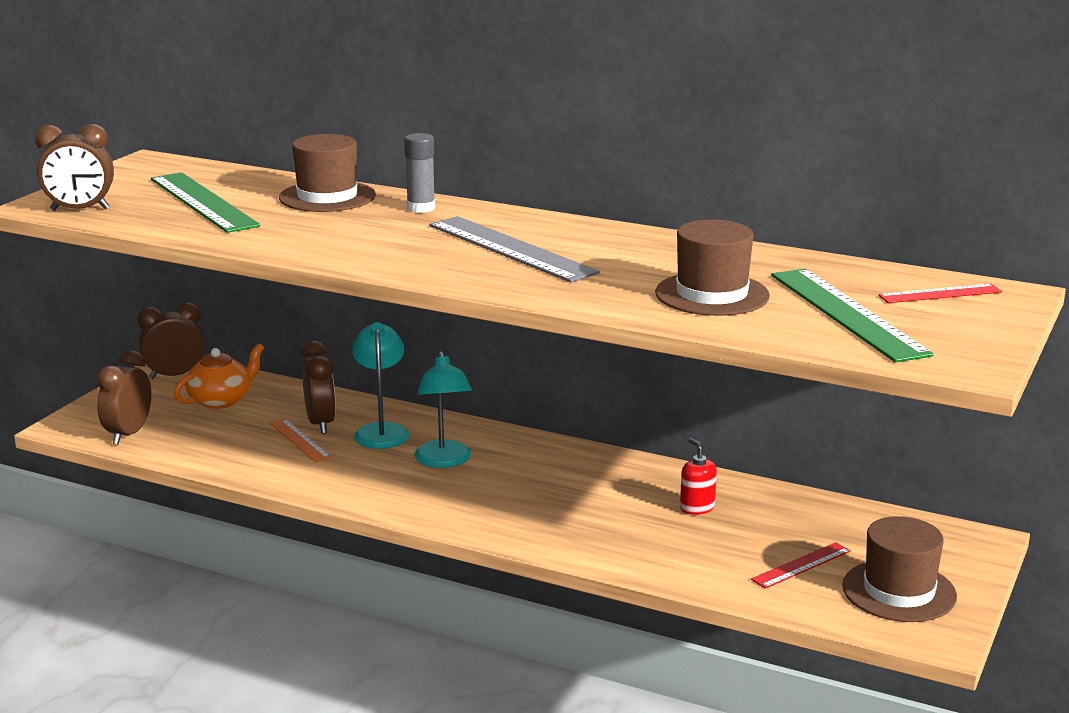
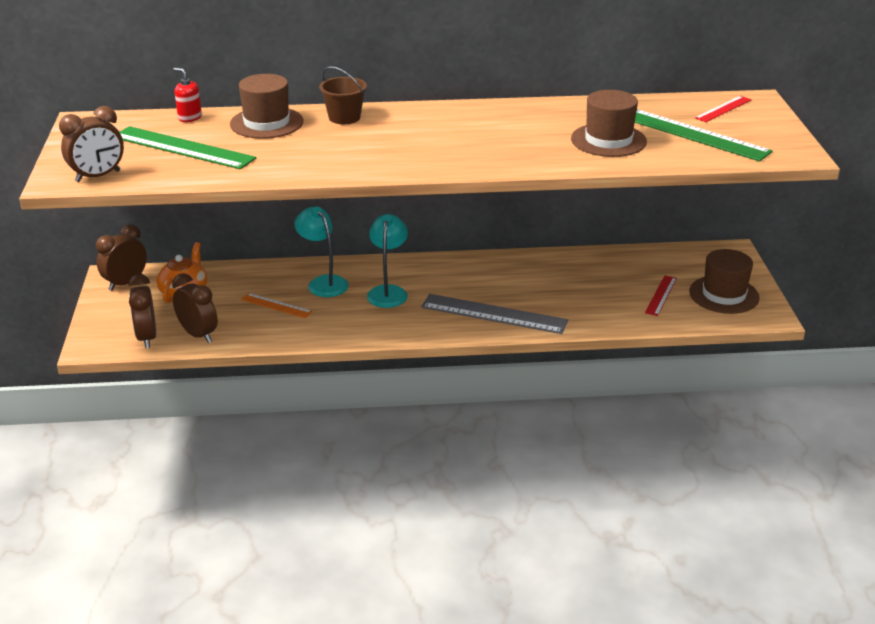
camera: 30 degrees left, 10 degrees up
brown clock [301,341,336,434] -> brown clock moved to [172,273,218,343]
grey glue stick [404,133,435,213] -> brown bucket [319,66,367,124]
turquoise lamp [415,351,472,468] -> turquoise lamp turned 135 degrees counterclockwise [367,214,408,308]
grey ruler [429,216,600,283] -> grey ruler moved to [421,294,568,334]
red soap dispenser [680,438,717,515] -> red soap dispenser moved to [173,68,202,122]

